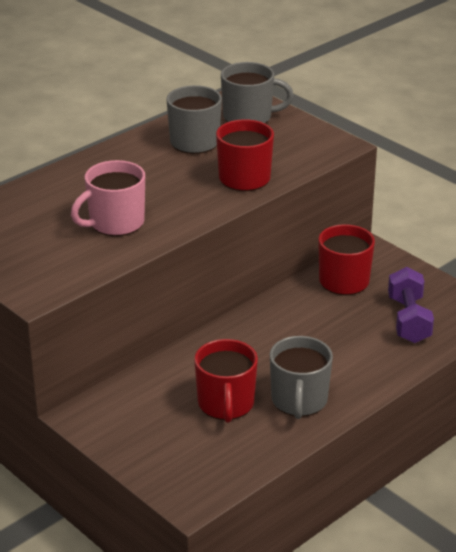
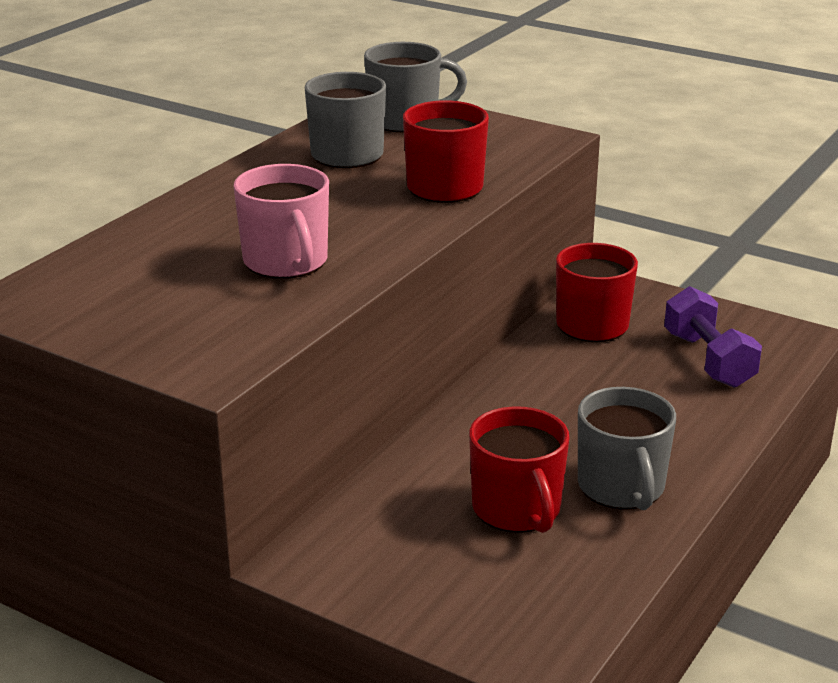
camera: 15 degrees left, 5 degrees down
pink mug [71,160,145,236] -> pink mug turned 60 degrees counterclockwise [234,164,329,279]

